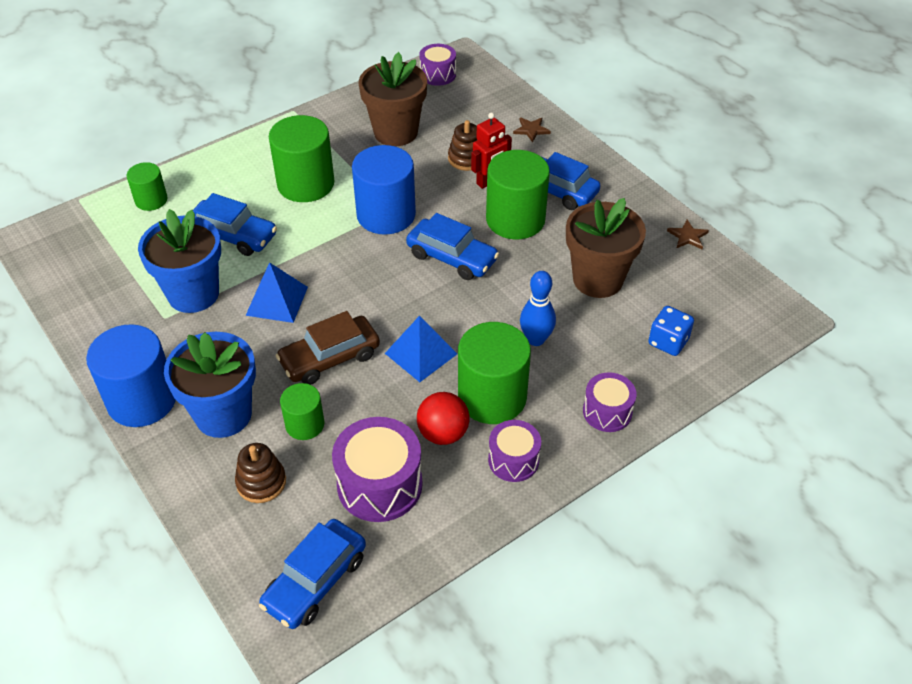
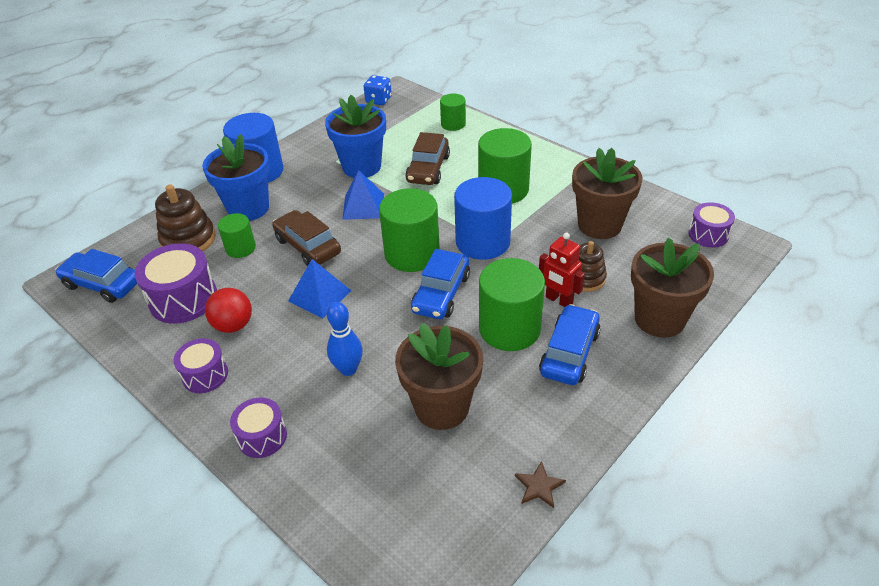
camera: 80 degrees right, 5 degrees down
blue car [193,193,277,256] -> brown car [405,132,450,185]
brown stacking toy [235,443,286,503] -> brown stacking toy [155,184,216,251], size x1.51
green cylinder [458,322,531,424] -> green cylinder moved to [379,188,440,272]
brown star [513,117,551,143] -> brown flower pot [631,238,714,338]
blue dice [648,306,694,356] -> blue dice moved to [364,75,392,105]

